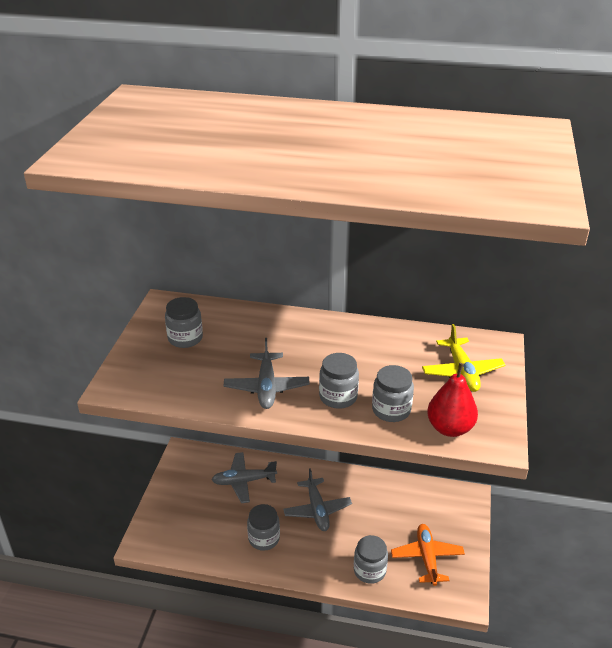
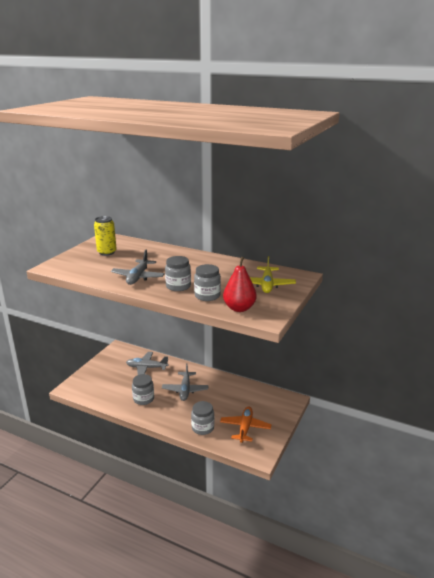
camera: 15 degrees right, 10 degrees down
grey jar [165,297,203,348] -> yellow can [94,216,117,256]

